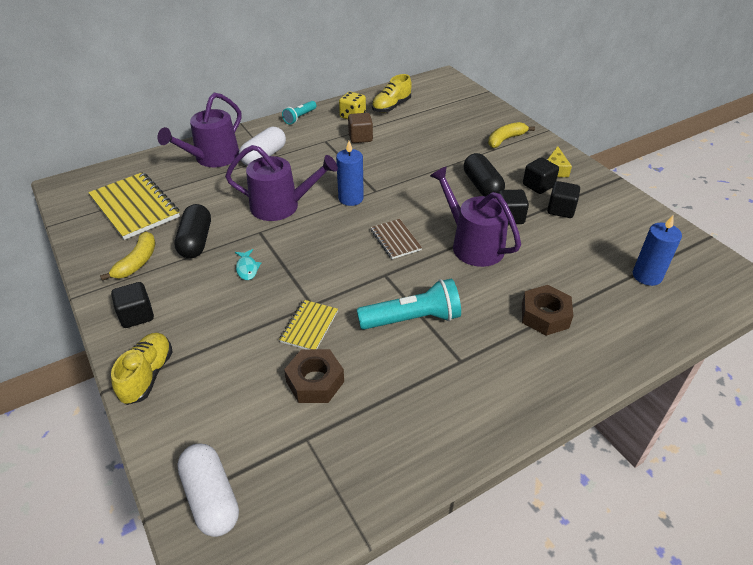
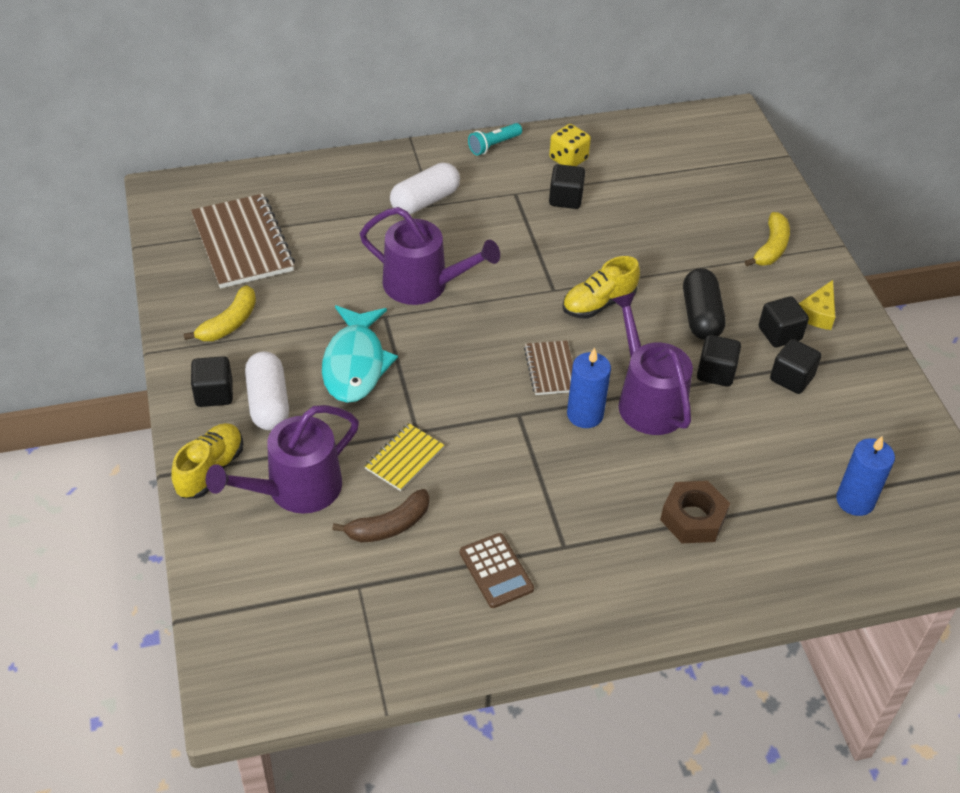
camera: 15 degrees right, 5 degrees up
yellow notebook [88,172,180,240] -> brown notebook [191,194,295,289]
purple watering can [158,93,241,167] -> purple watering can moved to [206,405,359,514]
black capsule [174,204,211,258] -> none
white capsule [177,443,239,537] -> white capsule moved to [245,352,289,430]
turquoise fish [235,249,261,280] -> turquoise fish [322,305,398,403], size x2.30
brown nut [284,349,344,403] -> brown banana [332,489,429,543]
blue candle [336,141,364,206] -> blue candle moved to [567,348,611,428]
brown cube [348,113,373,143] -> black cube [549,164,585,209]
turquoise flashlight [357,279,461,330] -> none
yellow shoe [372,74,412,113] -> yellow shoe moved to [562,256,640,319]
yellow banana [488,122,535,148] -> yellow banana turned 135 degrees clockwise [745,212,790,266]
none -> brown calculator [460,533,534,608]

